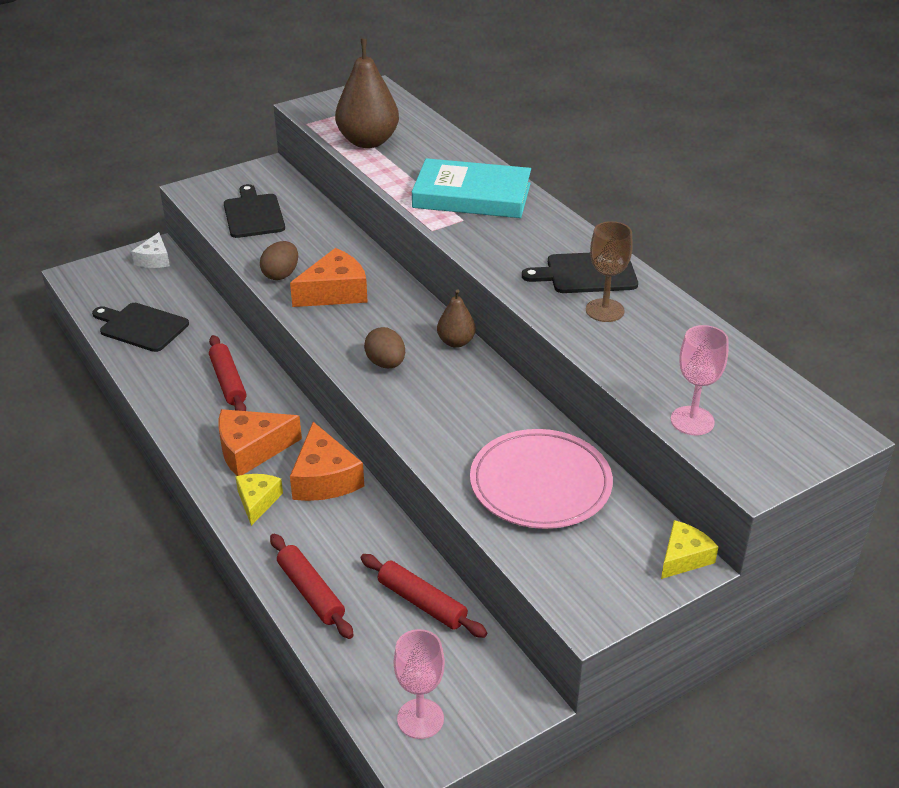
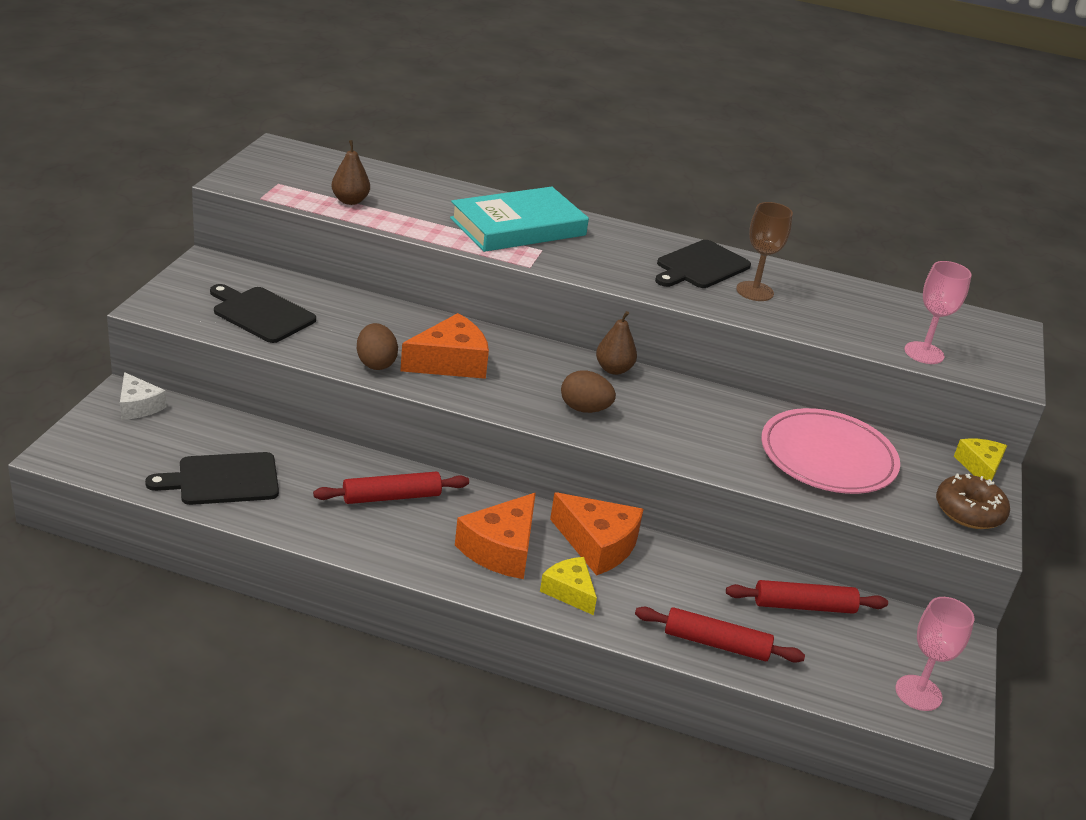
camera: 45 degrees left, 5 degrees down
red rolling pin [209,335,246,411] -> red rolling pin turned 45 degrees counterclockwise [313,472,469,504]
orange cheese [290,248,368,307] -> orange cheese turned 45 degrees clockwise [400,313,489,379]
brown pear [335,39,399,148] -> brown pear [331,140,370,205], size x0.53
none -> brown donut [936,473,1010,529]

